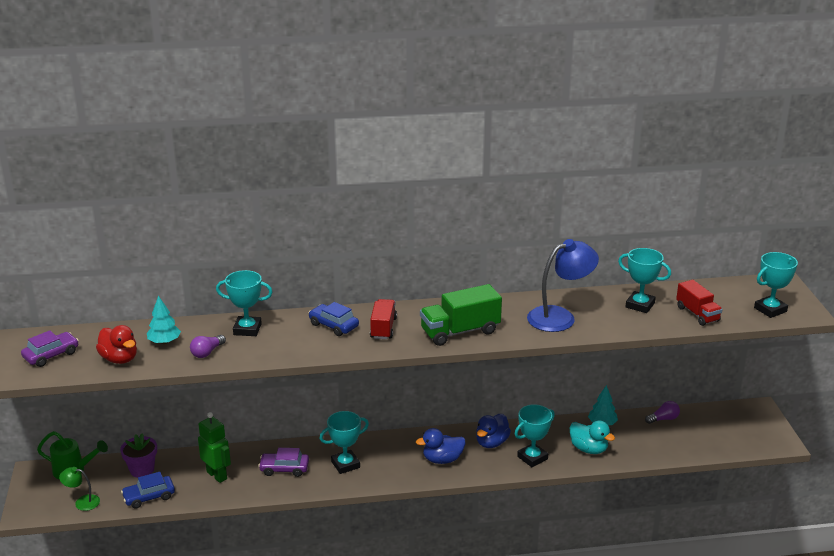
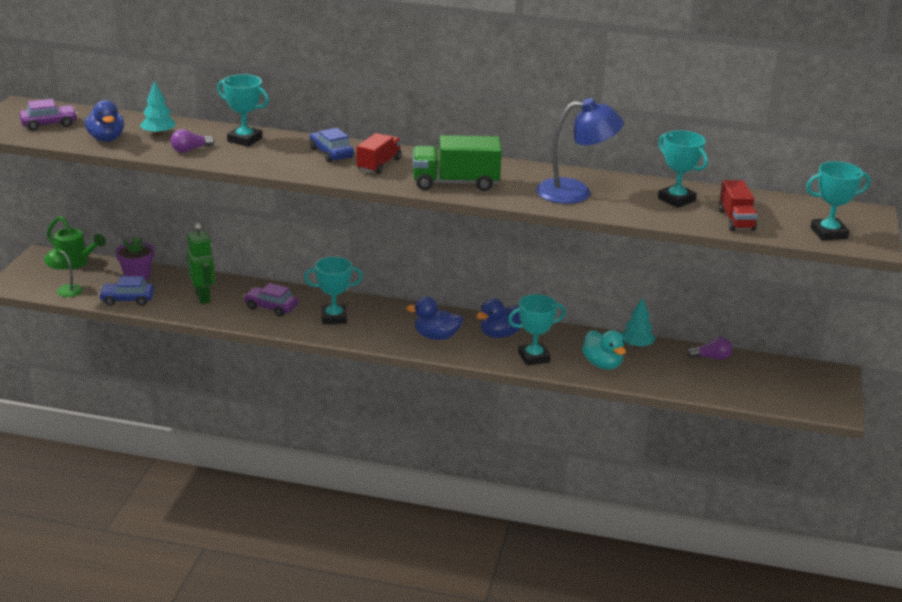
camera: 20 degrees right, 0 degrees up
red duck [96,325,137,364] -> blue duck [85,100,124,142]

